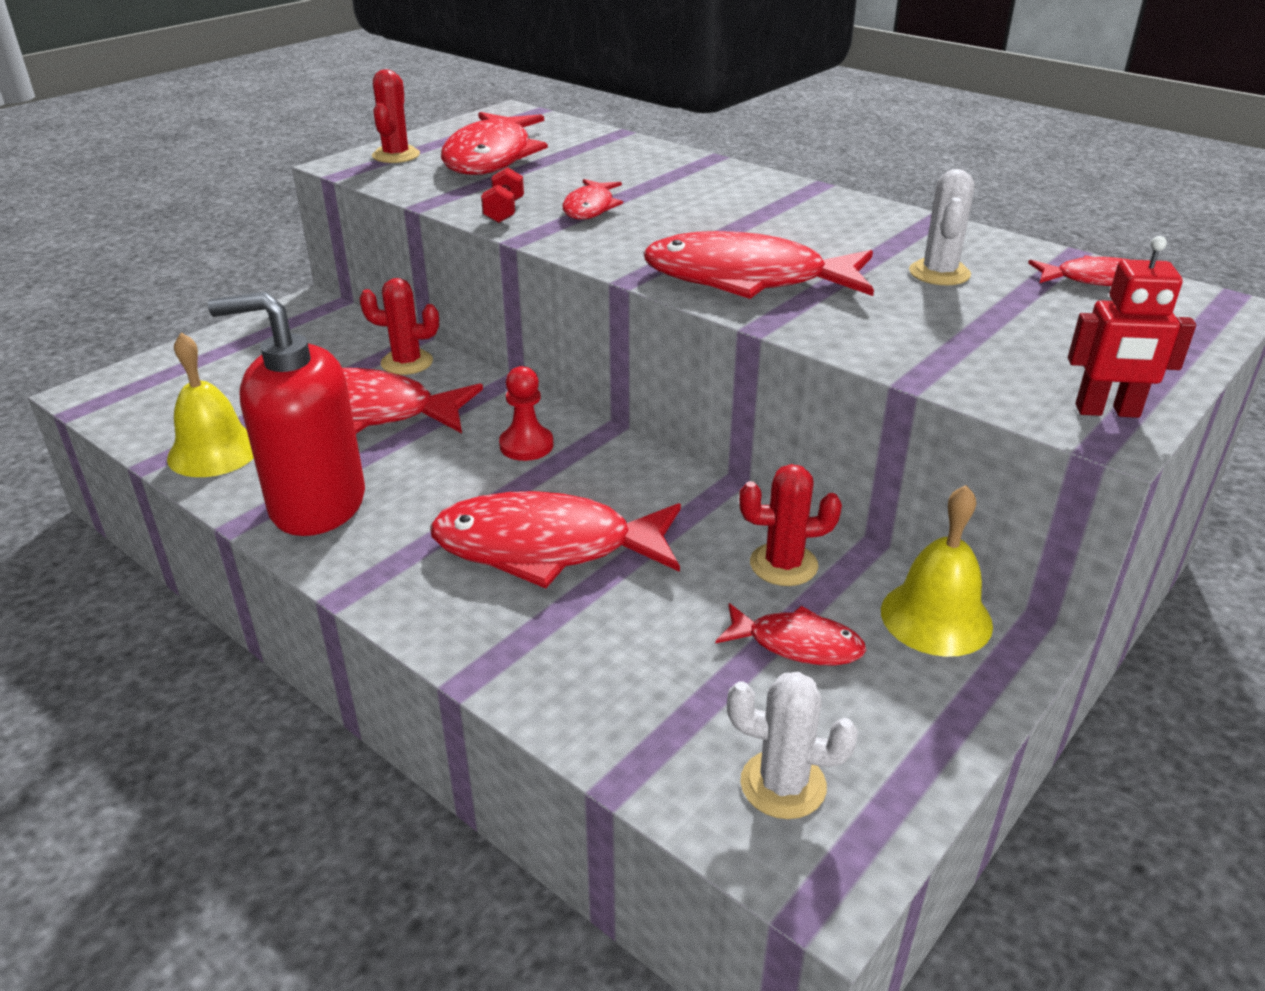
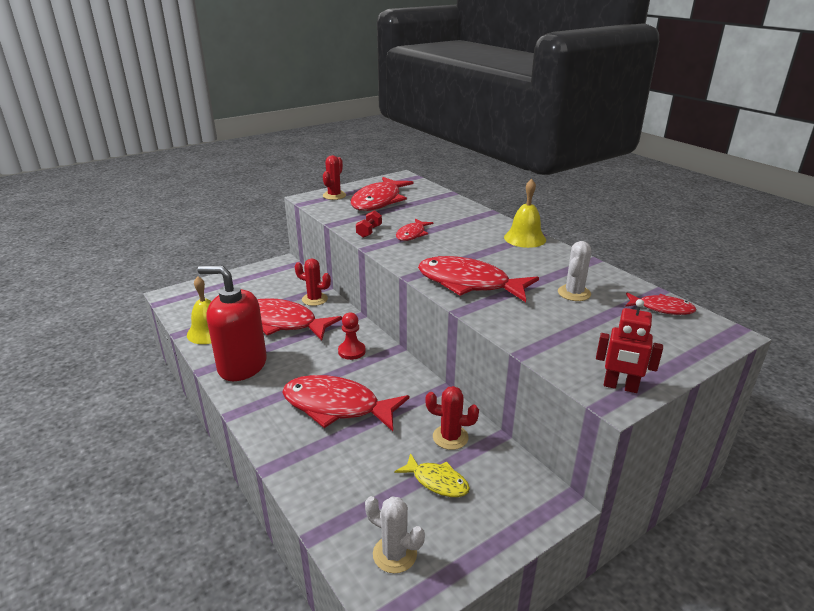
camera: 15 degrees right, 5 degrees down
red fish [715,603,866,665] -> yellow fish [395,453,470,497]
yellow bell [881,485,993,657] -> yellow bell moved to [504,179,546,248]

